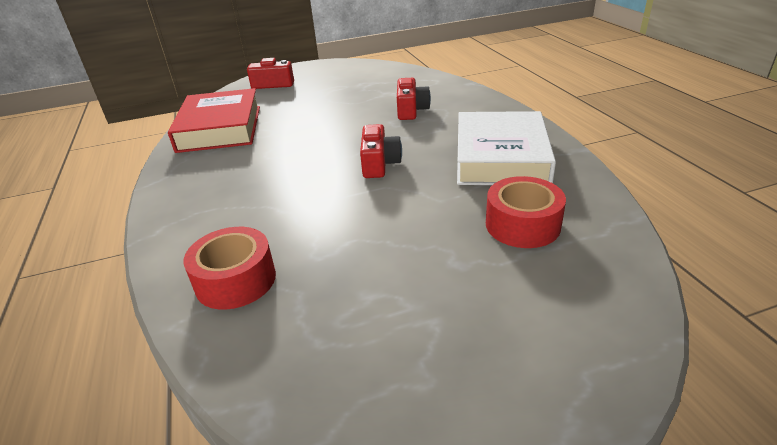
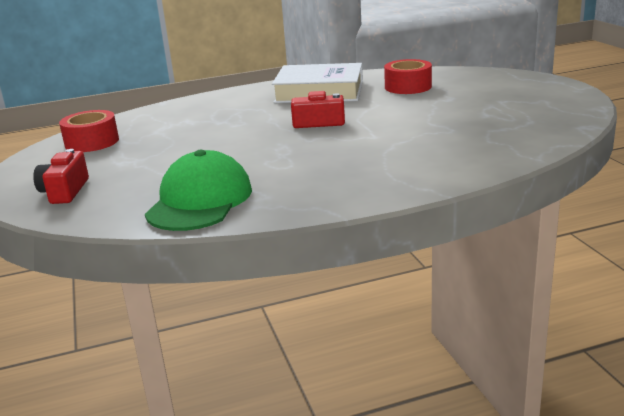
camera: 90 degrees left, 10 degrees down
red book [168,88,260,153] -> green cap [145,150,252,231]
red tape [184,227,276,310] -> red tape moved to [59,110,119,152]
red camera [397,78,431,120] -> none

